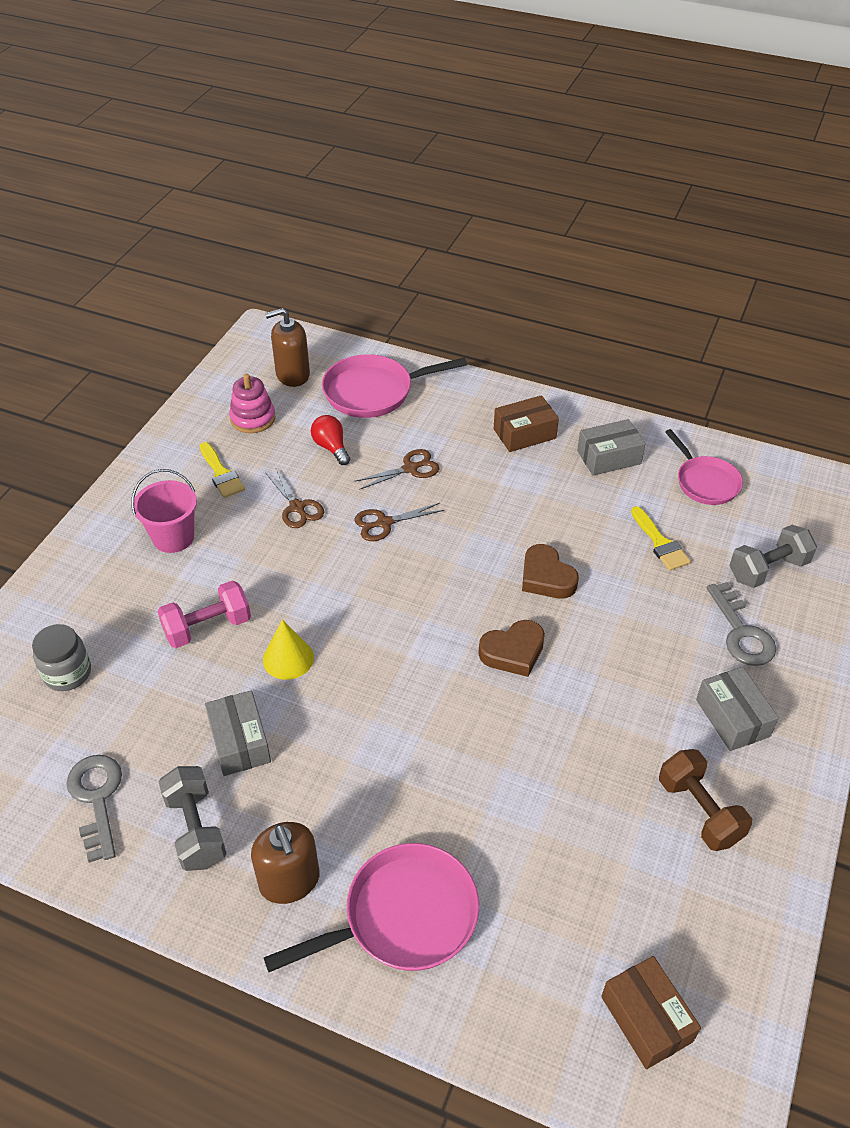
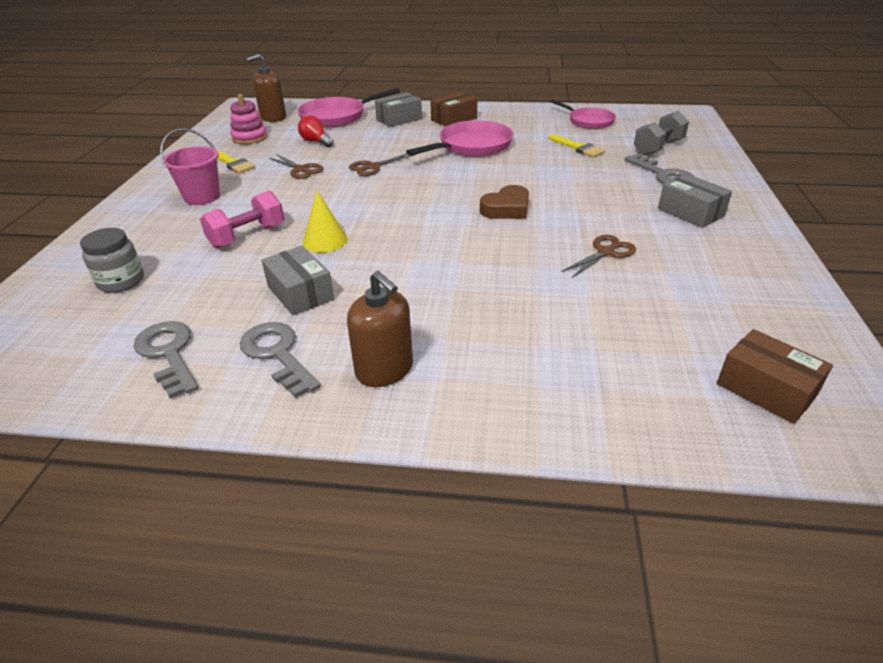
camera: 15 degrees left, 10 degrees down
grey dumbbell [158,766,227,871] -> grey key [240,322,321,398]
pink pan [264,843,479,972] -> pink pan moved to [406,120,513,157]
brown scissors [354,449,440,490] -> brown scissors moved to [562,235,636,278]
brown heart [522,544,579,598] -> none
grey box [577,419,645,476] -> grey box moved to [375,92,422,127]
brown dumbbell [659,749,752,851] -> none

